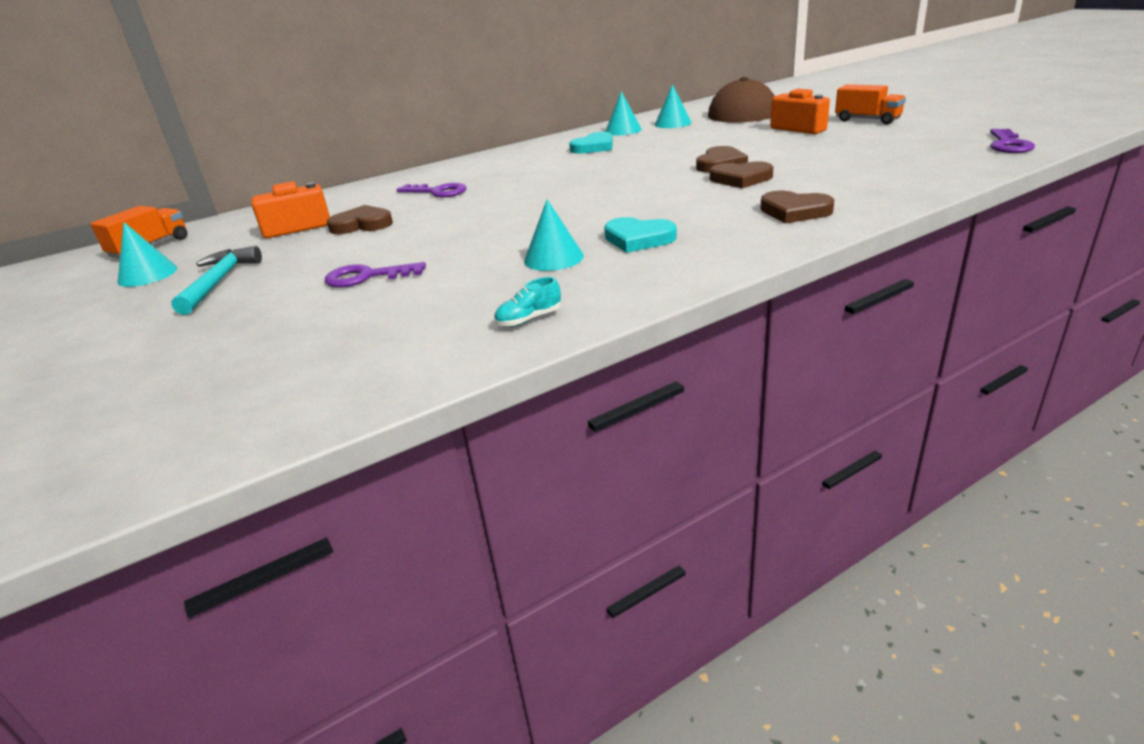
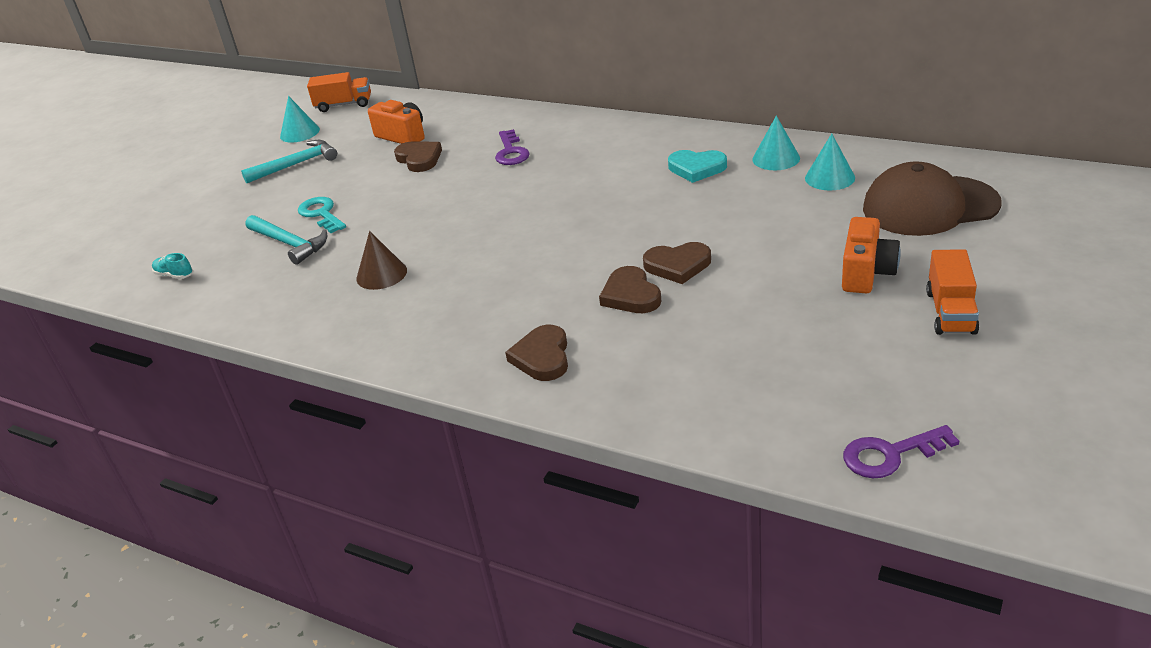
camera: 60 degrees right, 5 degrees up
purple key [325,262,426,288] -> turquoise key [298,197,346,233]
turquoise shoe [494,277,561,327] -> turquoise shoe moved to [152,253,193,279]
turquoise cone [524,199,584,271] -> brown cone [356,231,407,290]
turquoise heart [604,217,677,253] -> none
none -> turquoise hammer [245,215,327,265]

